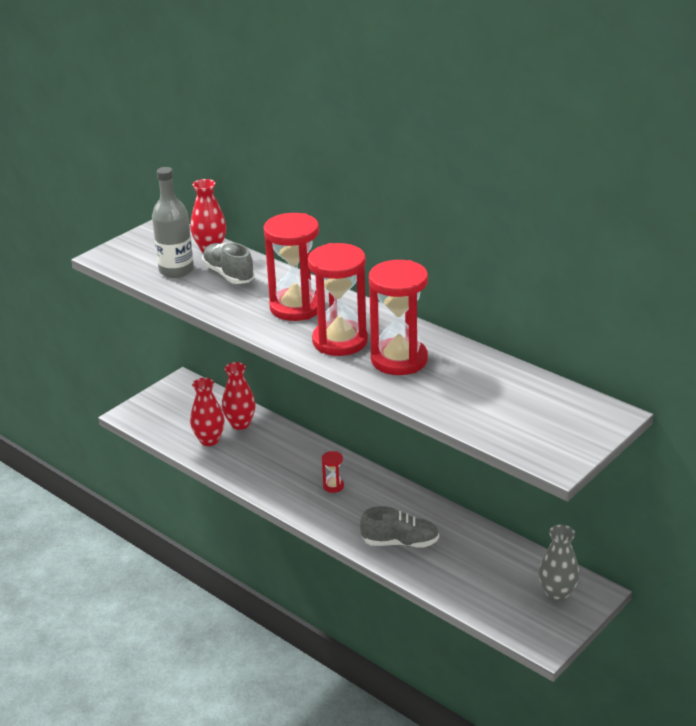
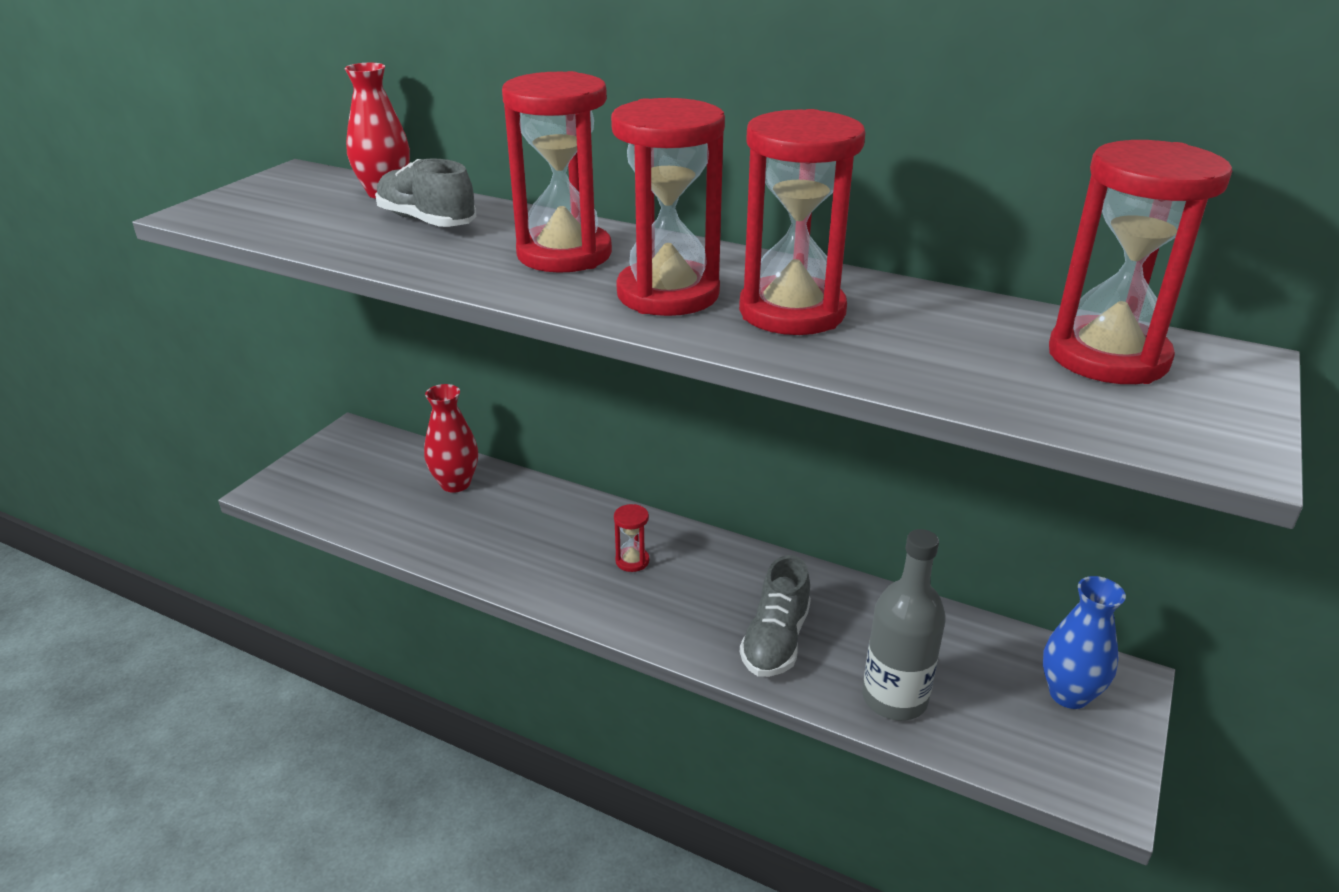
camera: 15 degrees left, 0 degrees up
grey bottle [152,167,194,278] -> grey bottle moved to [862,529,946,721]
red vase [190,378,225,446] -> none
grey shoe [360,506,439,548] -> grey shoe turned 120 degrees clockwise [740,555,811,677]
grey vase [539,525,579,603] -> blue vase [1043,576,1126,709]
none -> red hourglass [1049,140,1232,384]

